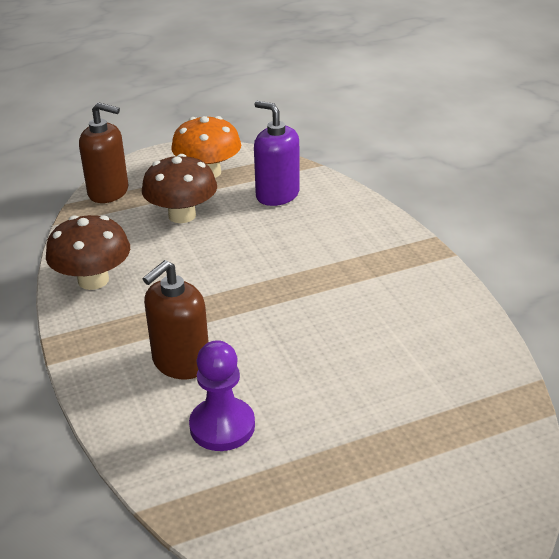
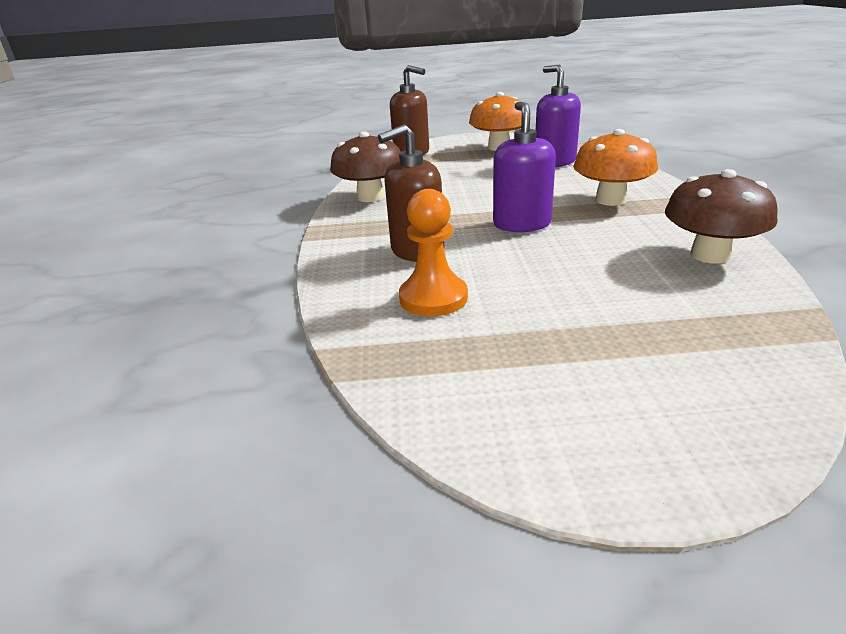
camera: 20 degrees right, 5 degrees down
brown mushroom [142,154,217,223] -> brown mushroom moved to [665,169,778,264]
purple pawn [189,340,255,451] -> orange pawn [399,189,468,316]
none -> purple soap dispenser [493,102,556,232]
none -> orange mushroom [573,129,658,206]

